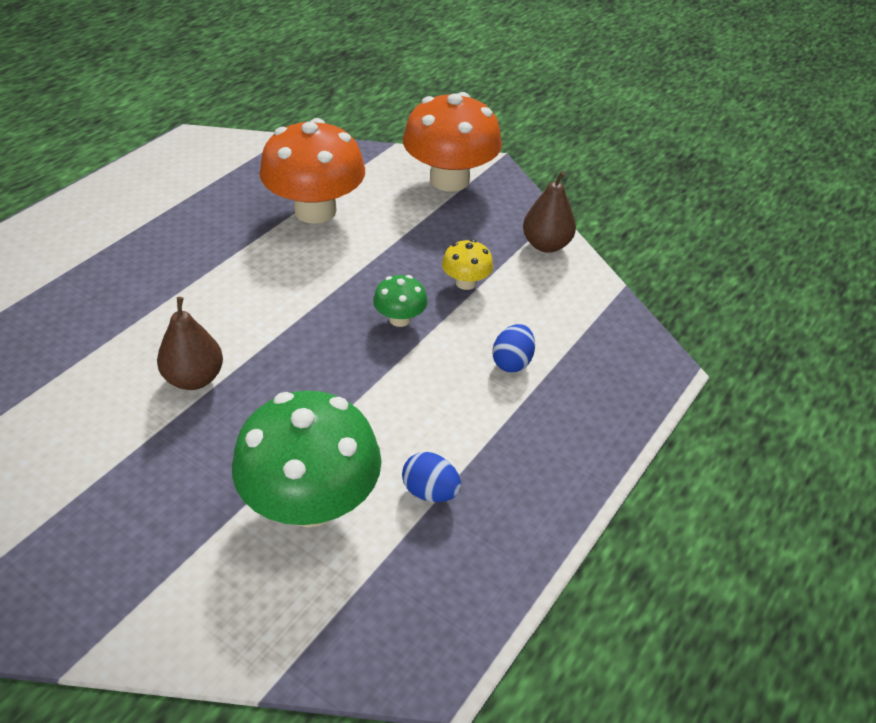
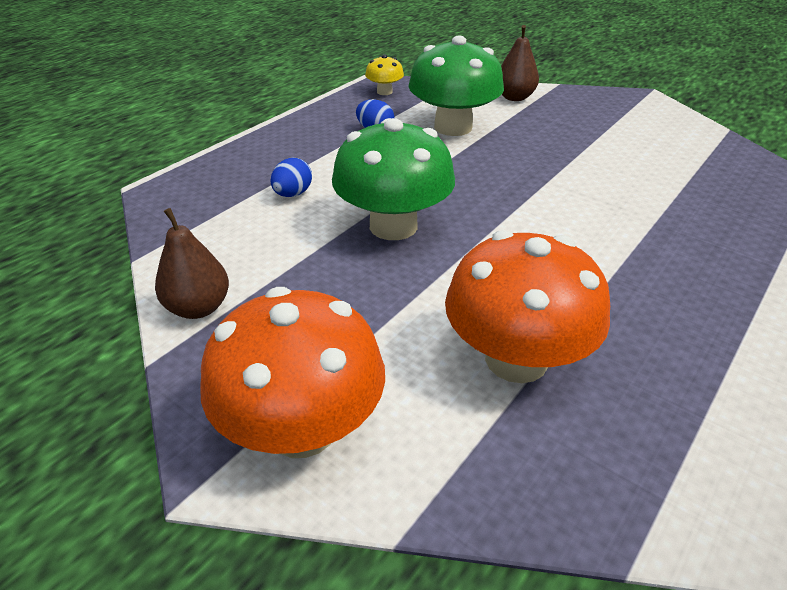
camera: 175 degrees left, 5 degrees down
brown pear [157,297,223,390] -> brown pear moved to [501,25,539,101]
green mushroom [373,275,428,327] -> green mushroom [332,118,455,240], size x2.16
yellow mushroom [442,239,493,290] -> yellow mushroom moved to [365,55,404,95]

